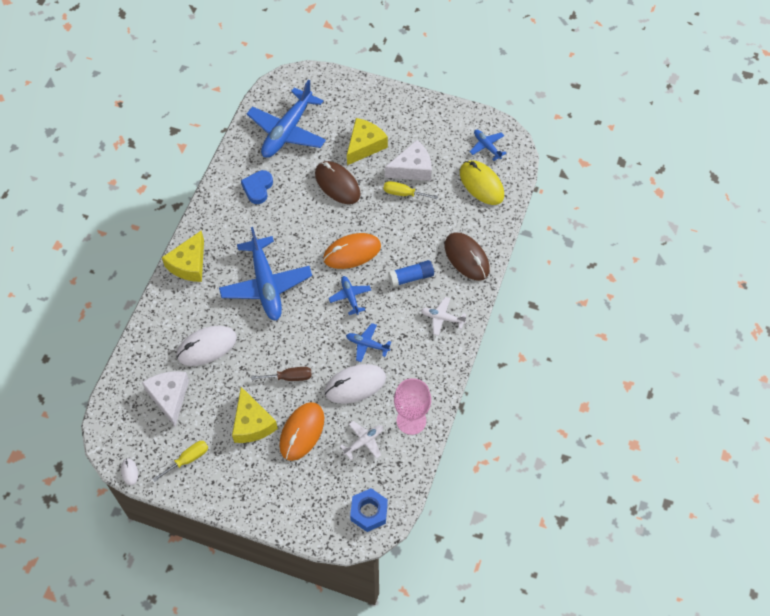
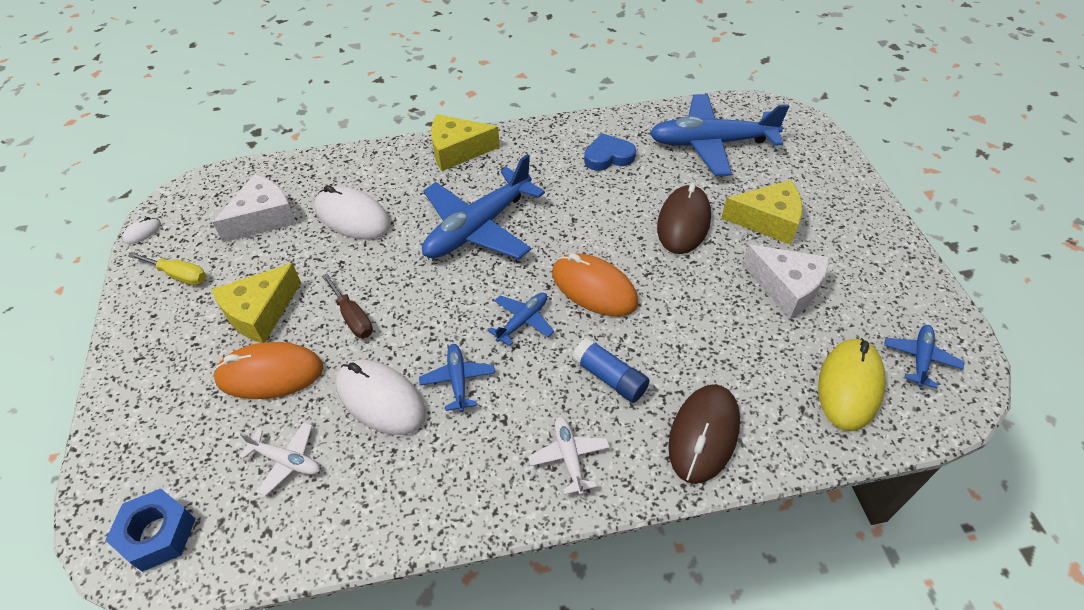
camera: 60 degrees right, 10 degrees down
yellow screwdriver [384,181,438,199] -> none
pink goblet [394,378,431,435] -> none

